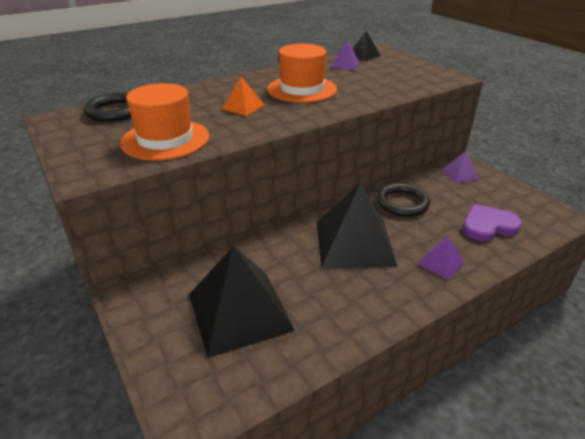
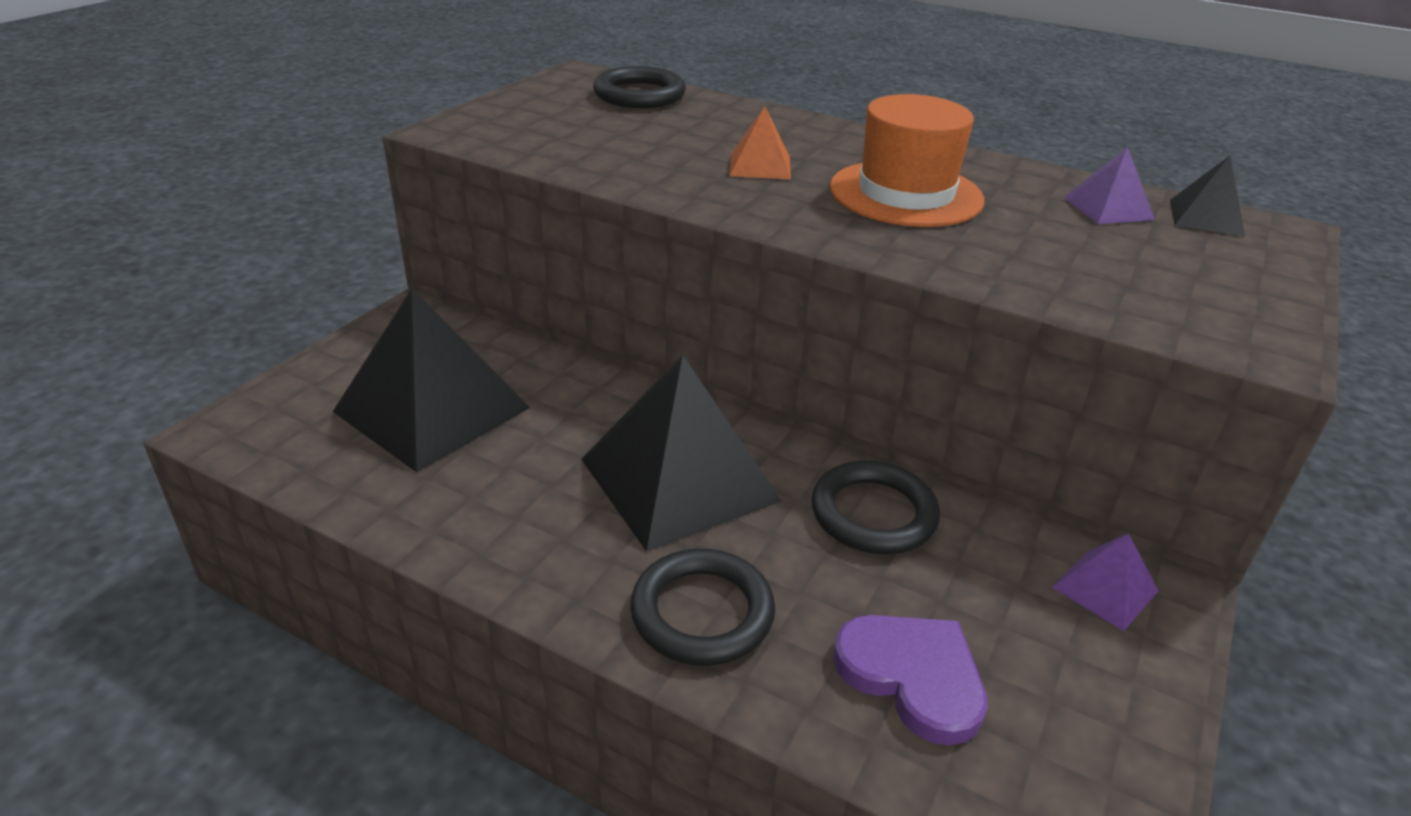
camera: 60 degrees right, 0 degrees up
orange hat [120,83,209,161] -> none
purple pyramid [417,236,465,280] -> black ring [630,549,775,666]

